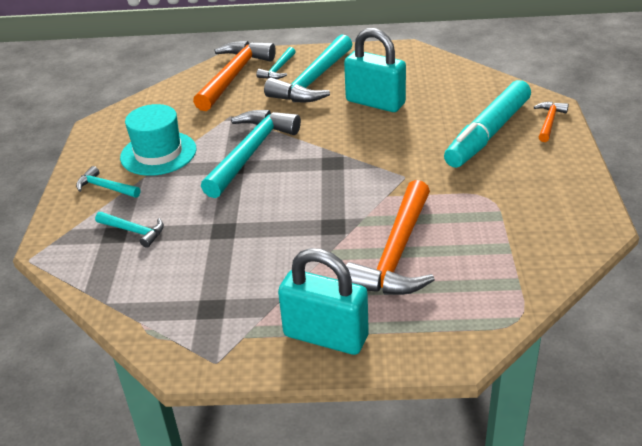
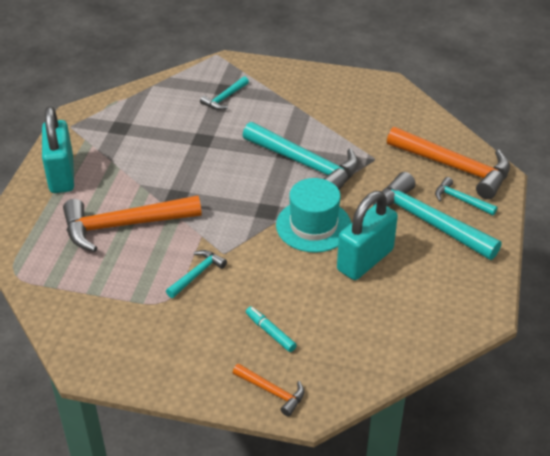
camera: 100 degrees right, 5 degrees up
turquoise hammer [76,166,140,198] -> turquoise hammer moved to [166,250,227,298]
turquoise hat [120,104,196,176] -> turquoise hat moved to [276,178,351,253]
turquoise padlock [278,248,369,355] -> turquoise padlock turned 45 degrees counterclockwise [42,106,74,193]
orange hammer [346,180,435,295] -> orange hammer turned 45 degrees counterclockwise [63,195,202,252]
turquoise marker [444,80,531,168] -> turquoise marker [246,306,297,352], size x0.41

